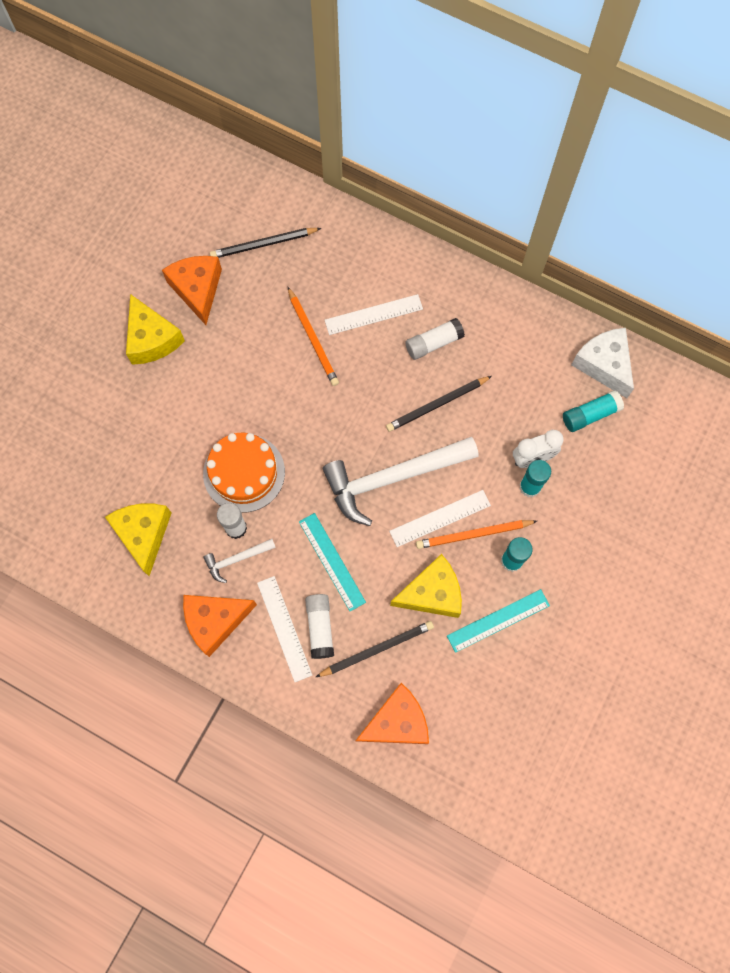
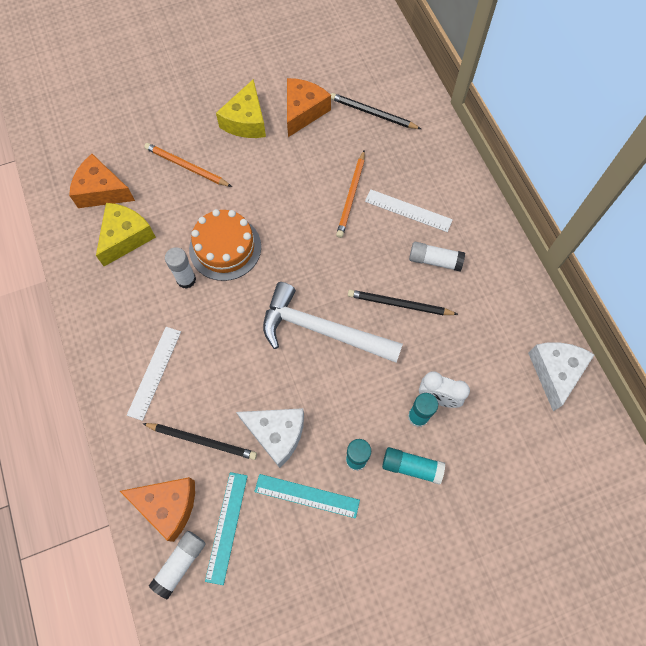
camera: 40 degrees right, 5 degrees down
orange cheese [183,595,257,657] -> orange cheese moved to [69,154,135,208]
white hammer [203,539,276,583] -> none
turquoise ruler [299,513,366,611] -> turquoise ruler moved to [205,472,248,585]
white glue stick [305,594,334,659] -> white glue stick moved to [149,531,206,599]
white ruler [389,490,491,547] -> none
yellow cheese [390,554,462,618] -> white cheese [236,408,304,468]
orange pencil [416,520,537,549] -> orange pencil moved to [144,143,232,187]
turquoise glue stick [563,390,624,432] -> turquoise glue stick moved to [382,447,445,485]

